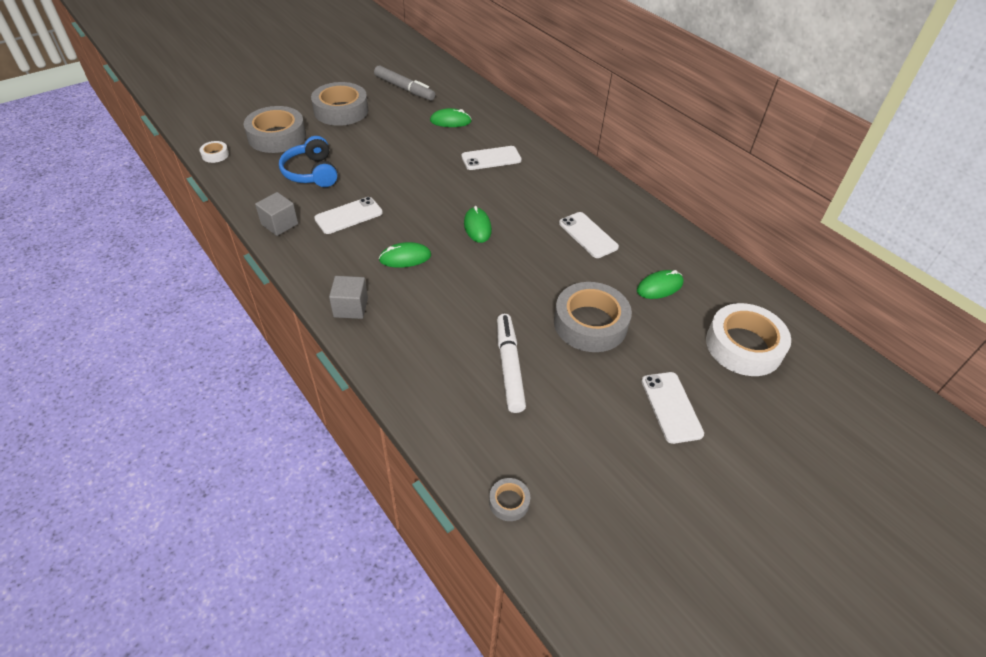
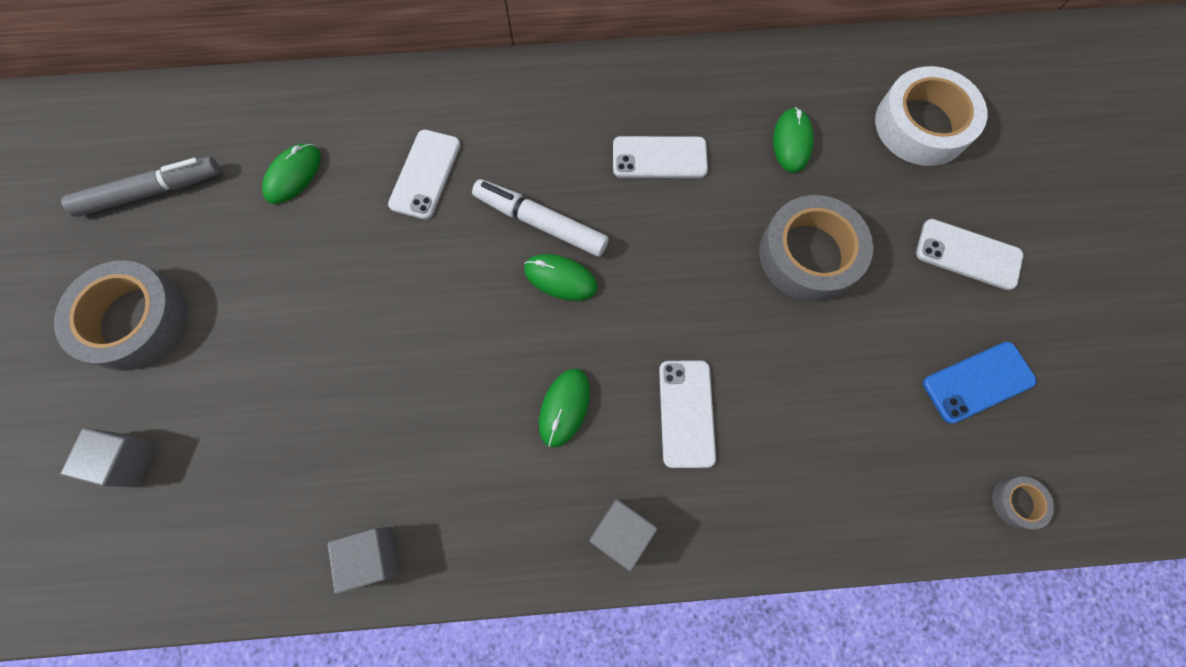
camera: 55 degrees left, 25 degrees up
white tape [200,141,229,163] -> none
grey tape [244,106,306,153] -> grey cube [60,428,158,488]
blue headphones [279,136,338,187] -> none
white phone [314,197,383,234] -> white phone moved to [659,360,716,468]
white marker [497,314,526,413] -> white marker moved to [472,179,609,257]
none -> blue phone [923,342,1037,424]

